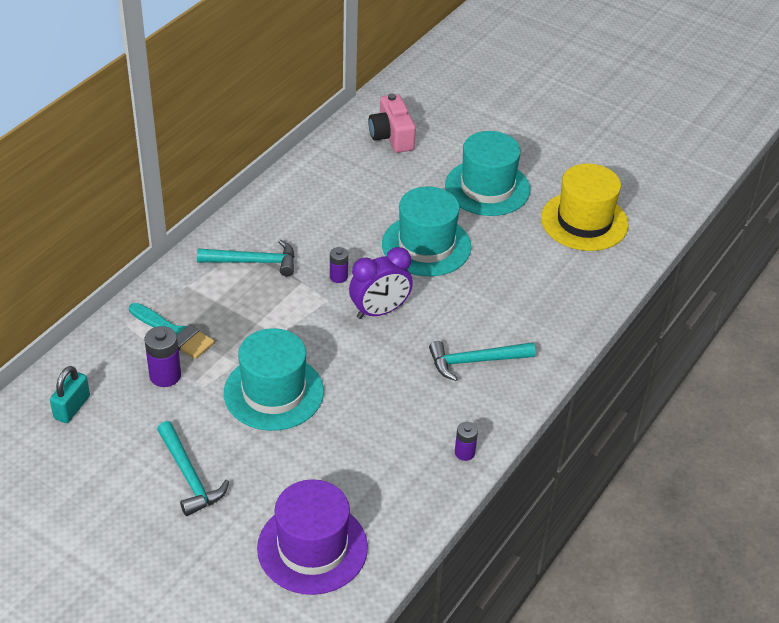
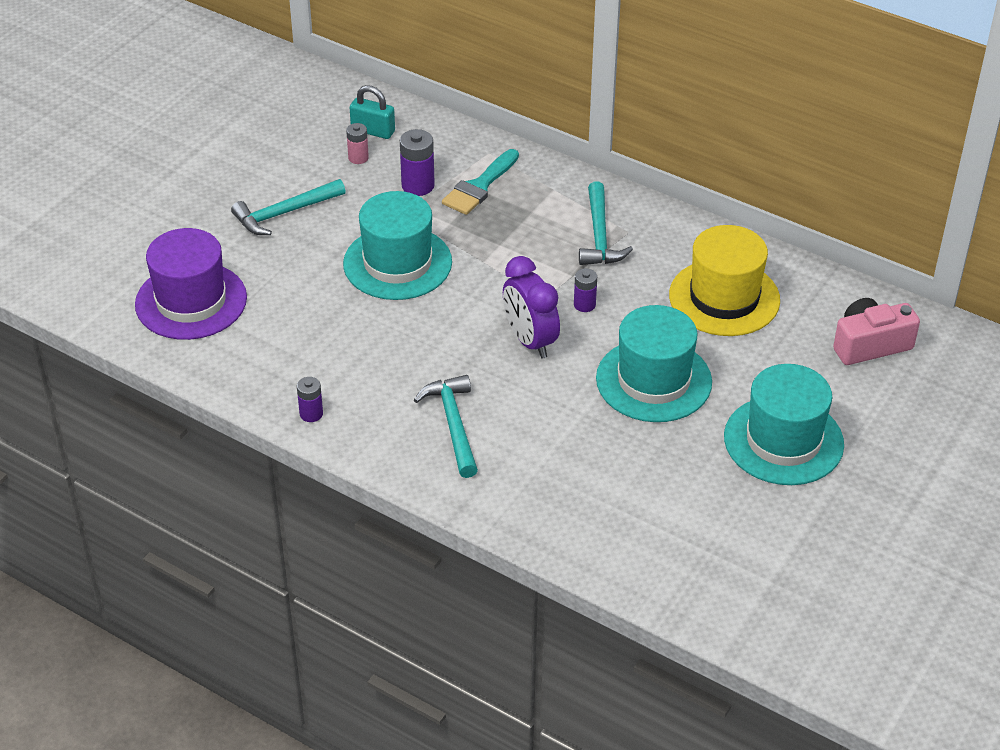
camera: 90 degrees right, 0 degrees up
yellow hat [541,163,629,251] -> yellow hat moved to [669,225,780,336]
none -> pink battery [346,123,369,164]

